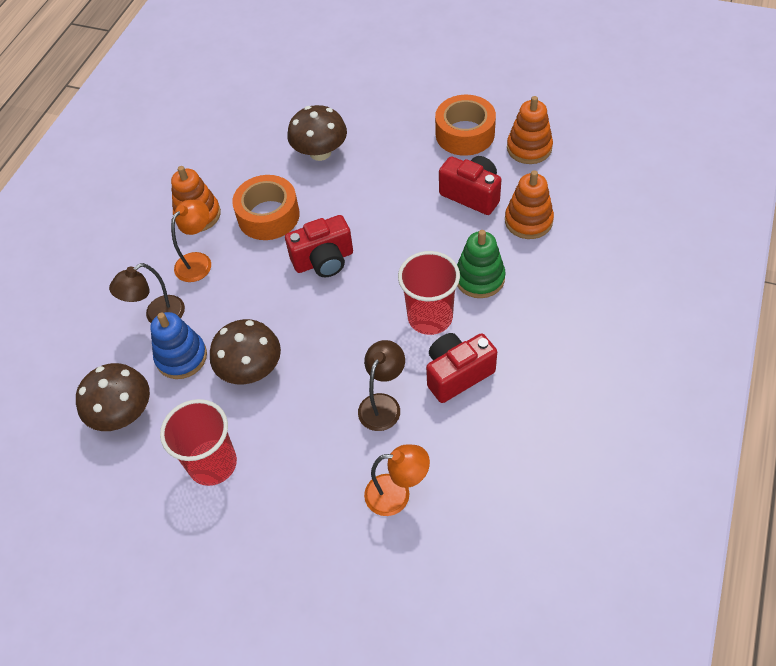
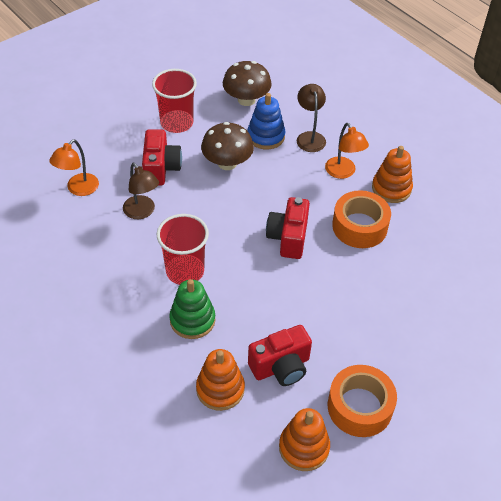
camera: 115 degrees right, 5 degrees down
brown mushroom [287,105,347,161] -> none
red camera [426,333,497,403] -> red camera moved to [142,129,182,186]

